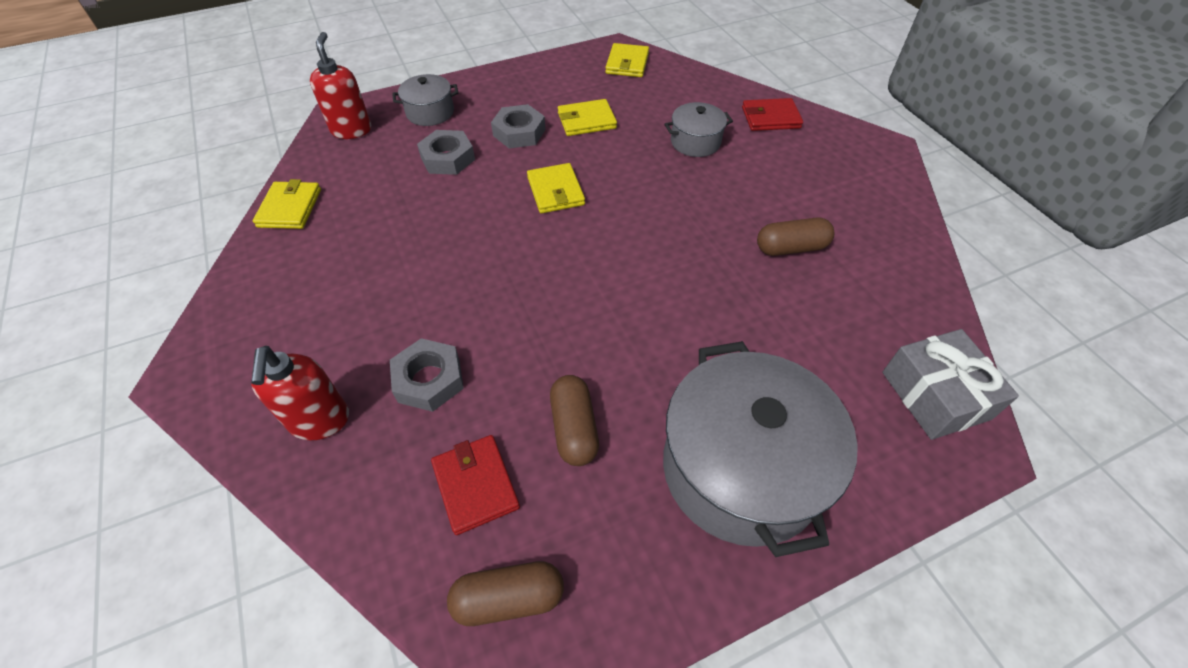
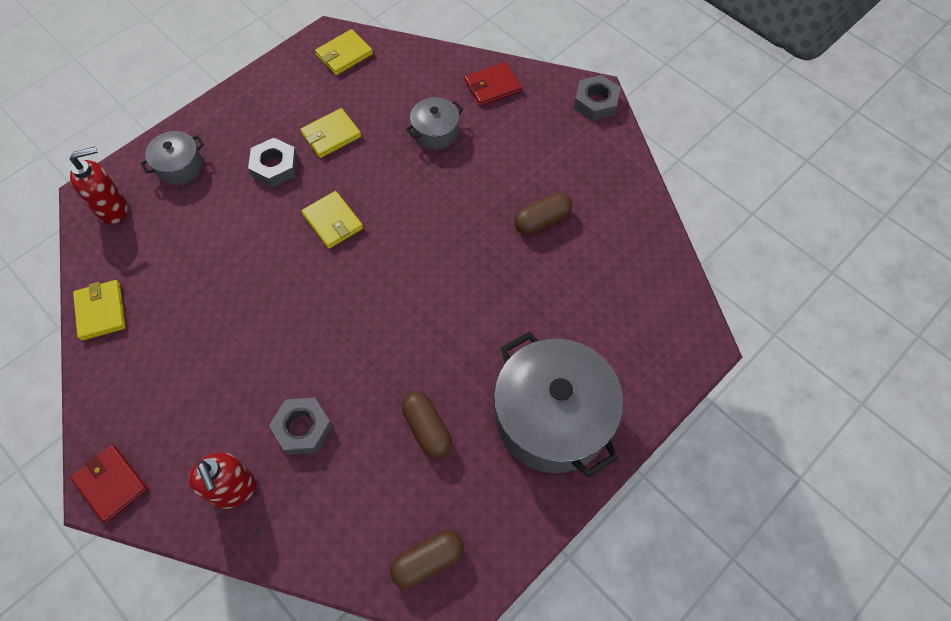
camera: 20 degrees left, 10 degrees up
red soap dispenser [310,32,371,139] -> red soap dispenser turned 90 degrees clockwise [70,147,128,224]
grey nut [417,130,475,175] -> grey nut moved to [574,75,621,121]
red wallet [431,435,520,535] -> red wallet moved to [71,445,148,523]
yellow wallet [605,43,649,77] -> yellow wallet turned 60 degrees clockwise [315,29,373,75]
grey gift [882,329,1019,440] -> none

